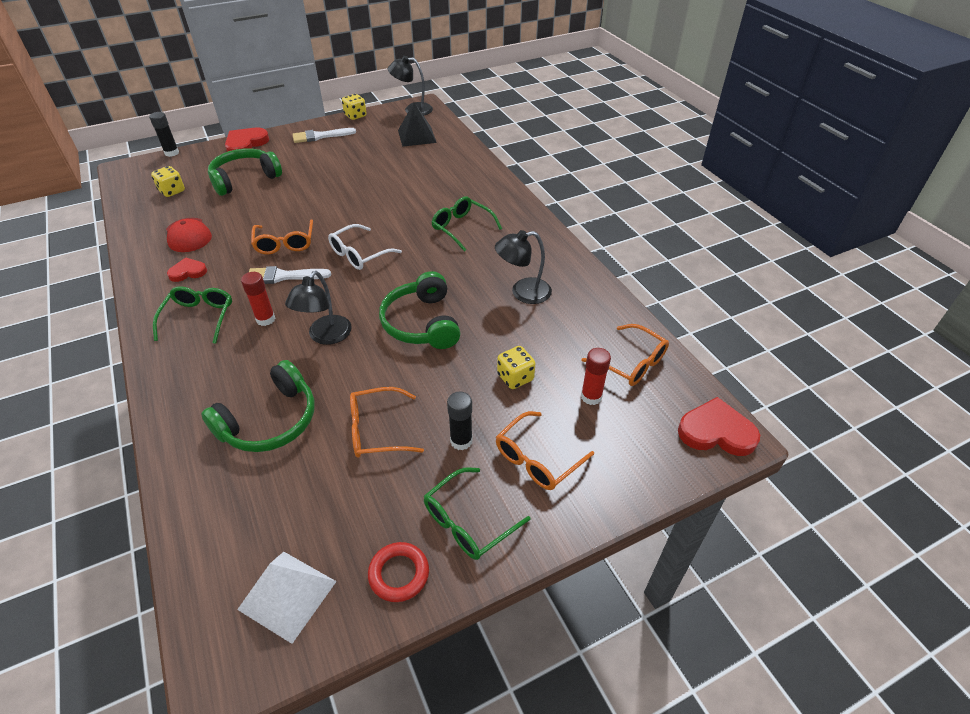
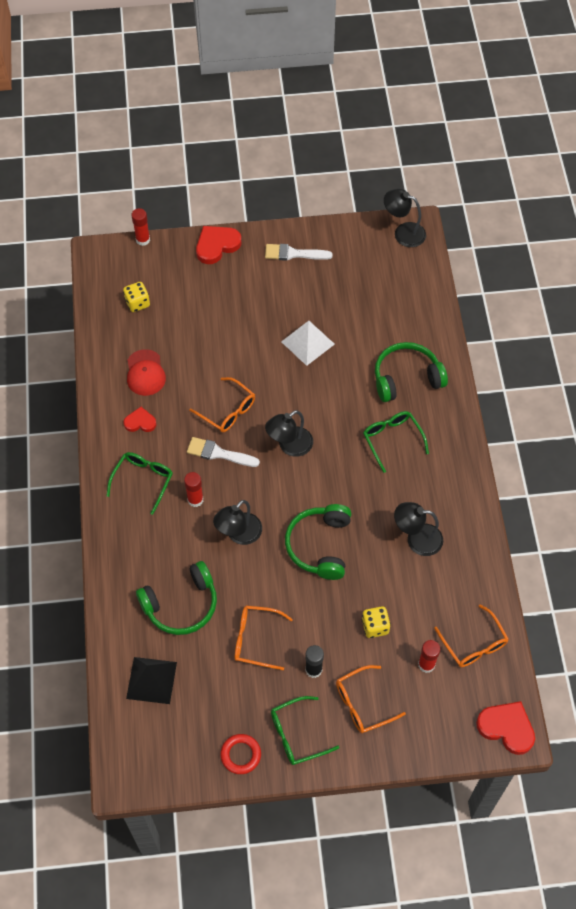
camera: 20 degrees right, 15 degrees up
black glue stick [149,112,179,157] -> red glue stick [131,208,150,246]
green headphones [208,148,282,196] -> green headphones moved to [375,342,448,402]
white pyramid [237,552,337,644] -> white pyramid moved to [281,321,335,366]
orange glasses [251,219,313,254] -> orange glasses turned 60 degrees counterclockwise [189,377,255,432]
white glasses [328,224,402,270] -> black lamp [265,410,313,457]
yellow dice [342,94,367,120] -> none
black pyramid [398,102,437,147] -> black pyramid moved to [126,657,177,704]

